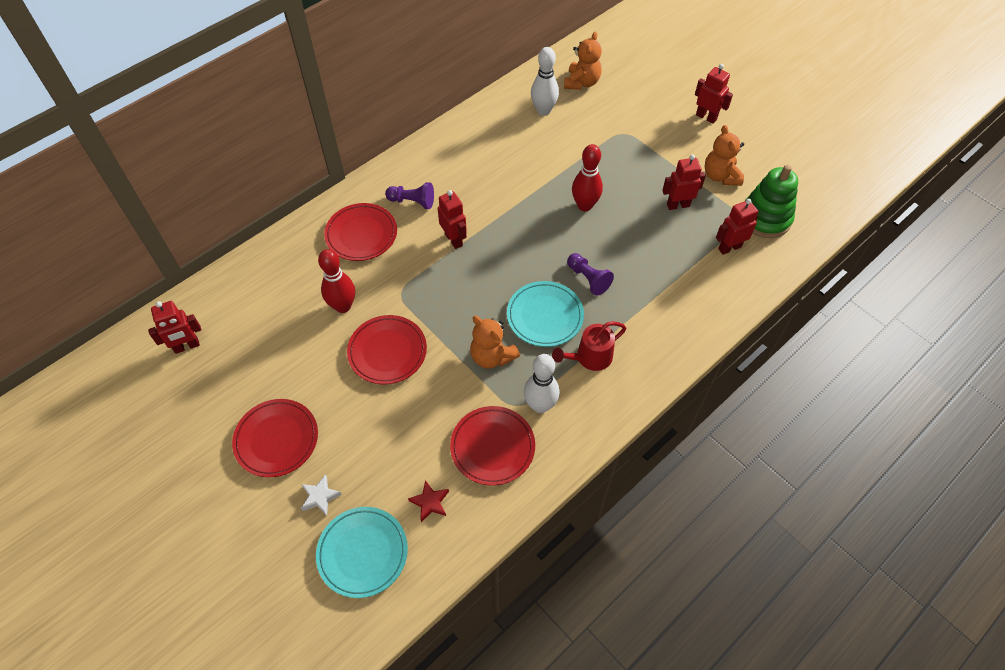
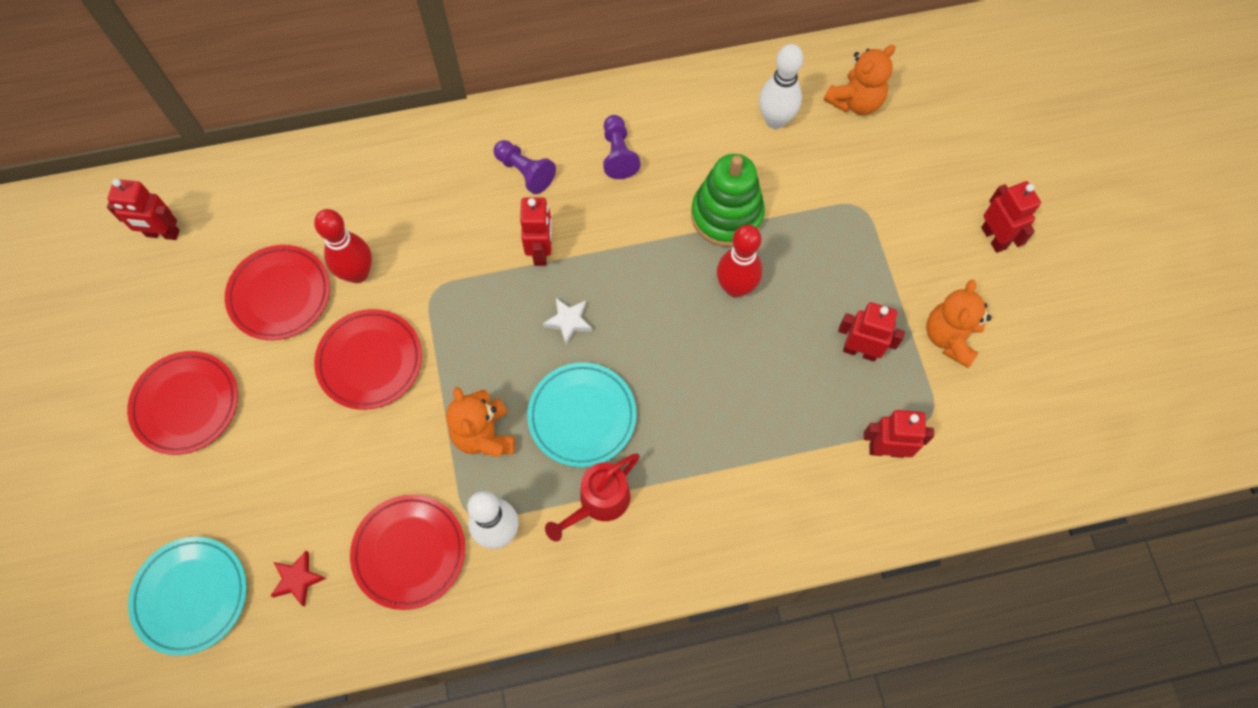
camera: 30 degrees right, 10 degrees up
white star [301,474,342,516] -> white star moved to [543,298,592,345]
red plate [324,203,397,261] -> red plate moved to [225,245,330,340]
red watering can [552,321,626,371] -> red watering can turned 45 degrees counterclockwise [545,453,640,541]
purple pawn [567,253,614,296] -> purple pawn moved to [603,115,641,179]
green stacking toy [745,165,798,238] -> green stacking toy moved to [691,154,765,247]

